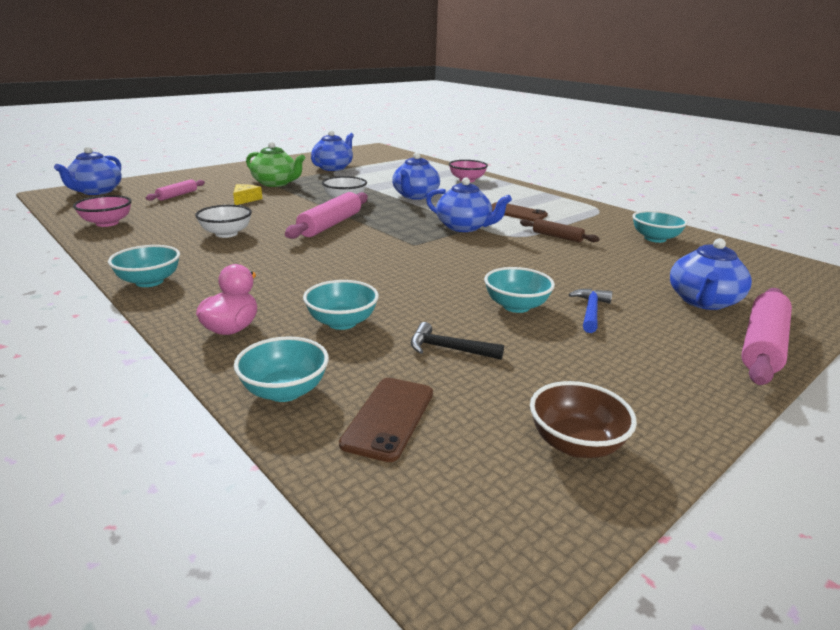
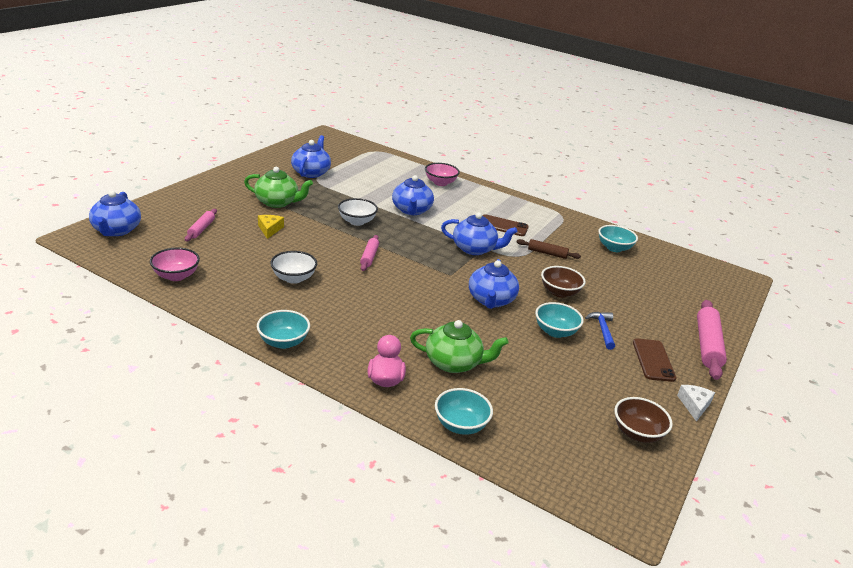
camera: 20 degrees left, 5 degrees up
pink rolling pin [285,192,368,239] -> pink rolling pin [360,235,379,271], size x0.57
turquoise bowl [303,280,379,330] -> green teapot [410,320,509,373]
brown phone [339,378,433,462] -> brown phone moved to [633,339,676,382]
black hammer [411,322,504,360] -> none
blue teapot [670,238,752,310] -> blue teapot moved to [469,259,519,309]
none -> brown bowl [541,266,586,298]
none -> white cheese [677,385,715,422]

